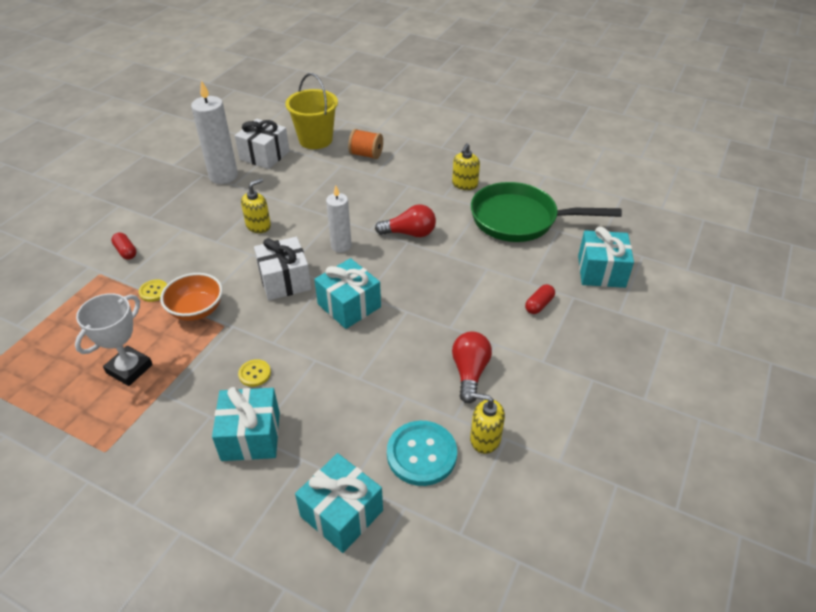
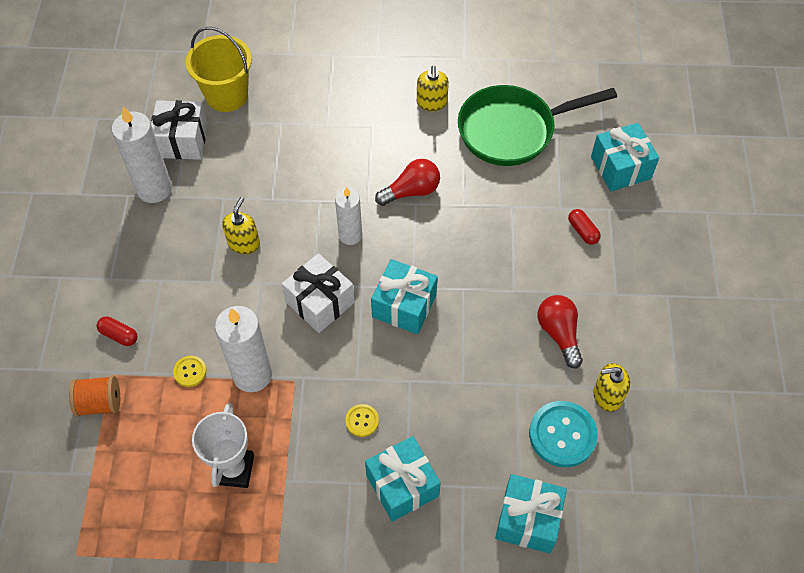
camera: 25 degrees left, 15 degrees up
orange bowl [160,273,223,321] -> white candle [215,306,272,392]
orange spool [348,129,383,159] -> orange spool moved to [69,375,120,417]
red capsule [525,284,555,314] -> red capsule turned 45 degrees counterclockwise [568,209,601,245]

